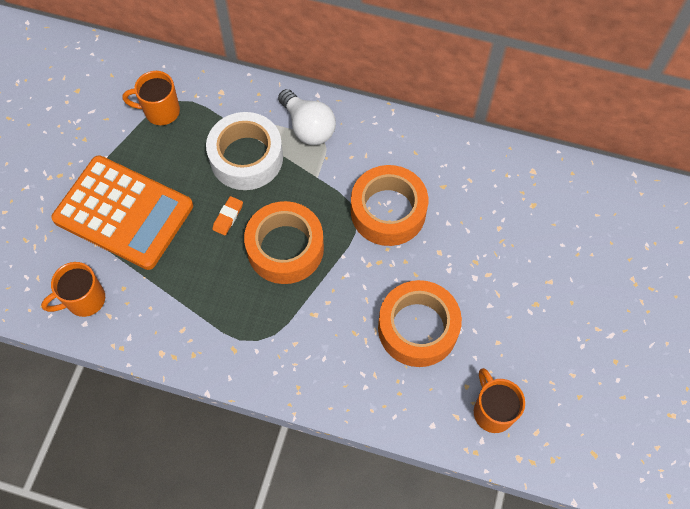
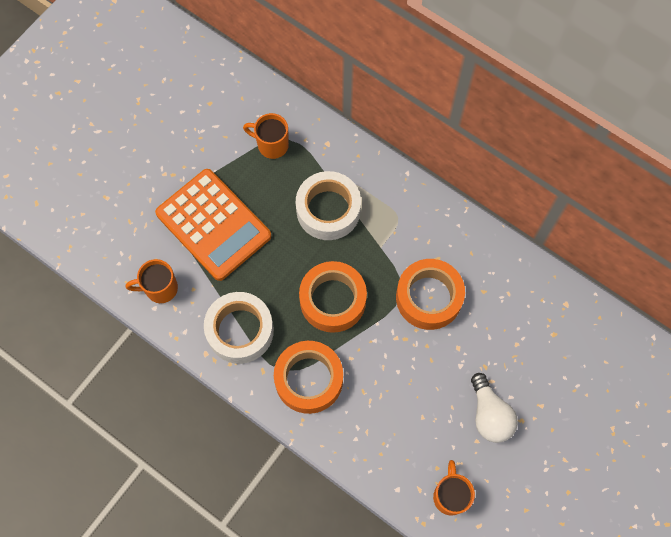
camera: 20 degrees right, 5 degrees up
orange eraser [212,196,243,235] -> none
white light bulb [278,89,336,145] -> white light bulb moved to [471,373,518,443]
orange tape [378,280,462,367] -> orange tape moved to [274,341,343,414]
none -> white tape [204,292,274,364]

